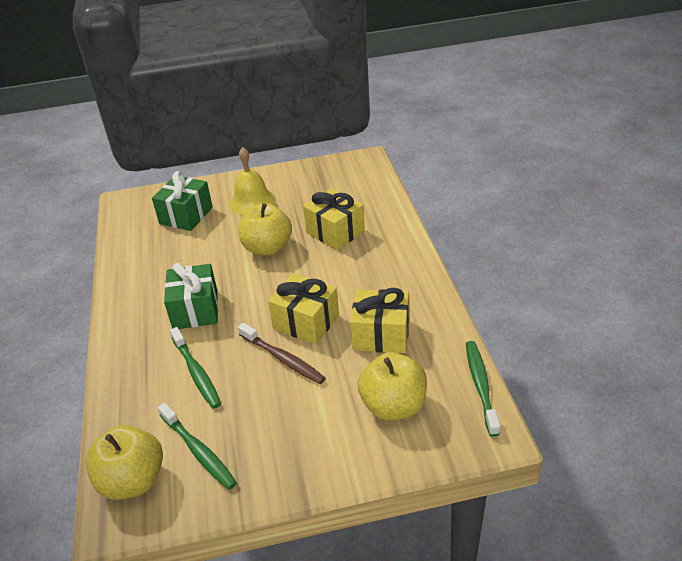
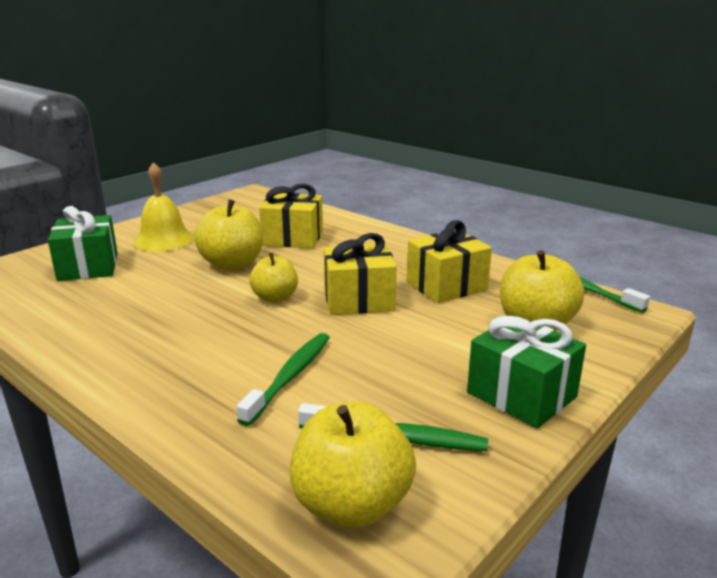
camera: 40 degrees left, 15 degrees down
green gift [164,263,218,329] -> green gift moved to [467,315,586,428]
green toothbrush [170,327,221,409] -> green toothbrush turned 90 degrees counterclockwise [237,333,330,426]
brown toothbrush [238,323,326,384] -> none
none -> yellow apple [249,253,298,303]

